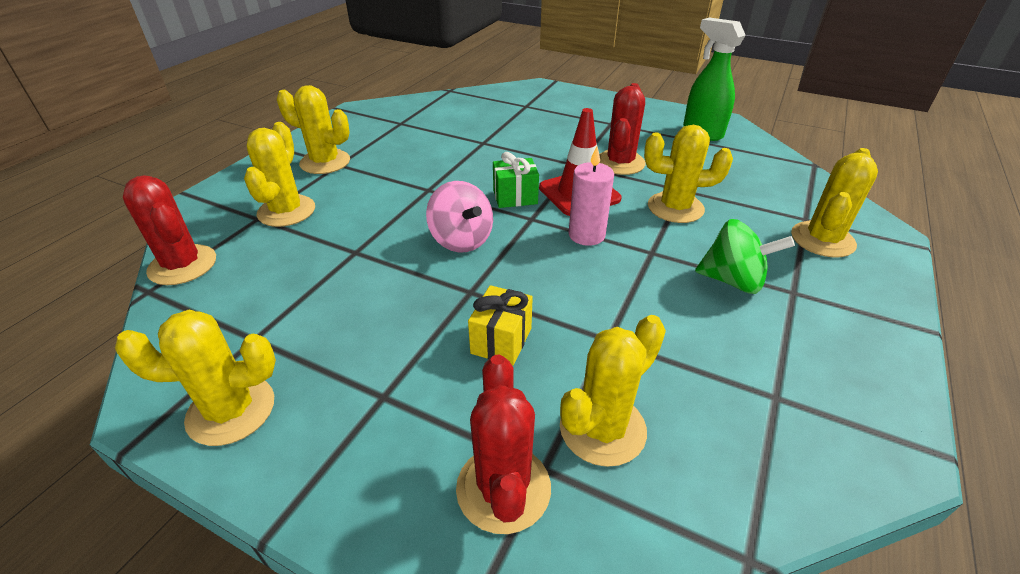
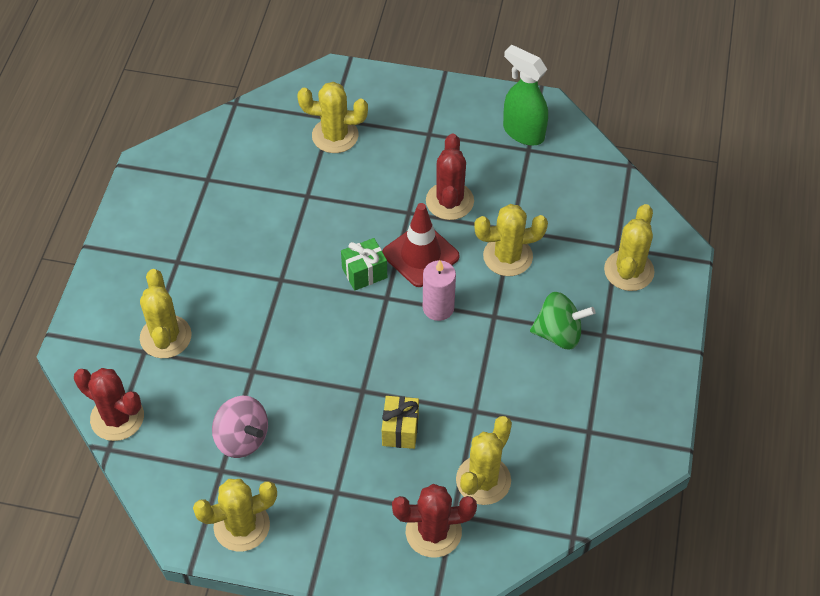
camera: 15 degrees left, 15 degrees up
yellow cactus [277,85,350,174] -> yellow cactus moved to [297,82,368,153]
pink spinning top [426,181,493,252] -> pink spinning top moved to [212,396,268,458]
red cactus [456,355,551,534] -> red cactus turned 75 degrees counterclockwise [392,484,477,558]

